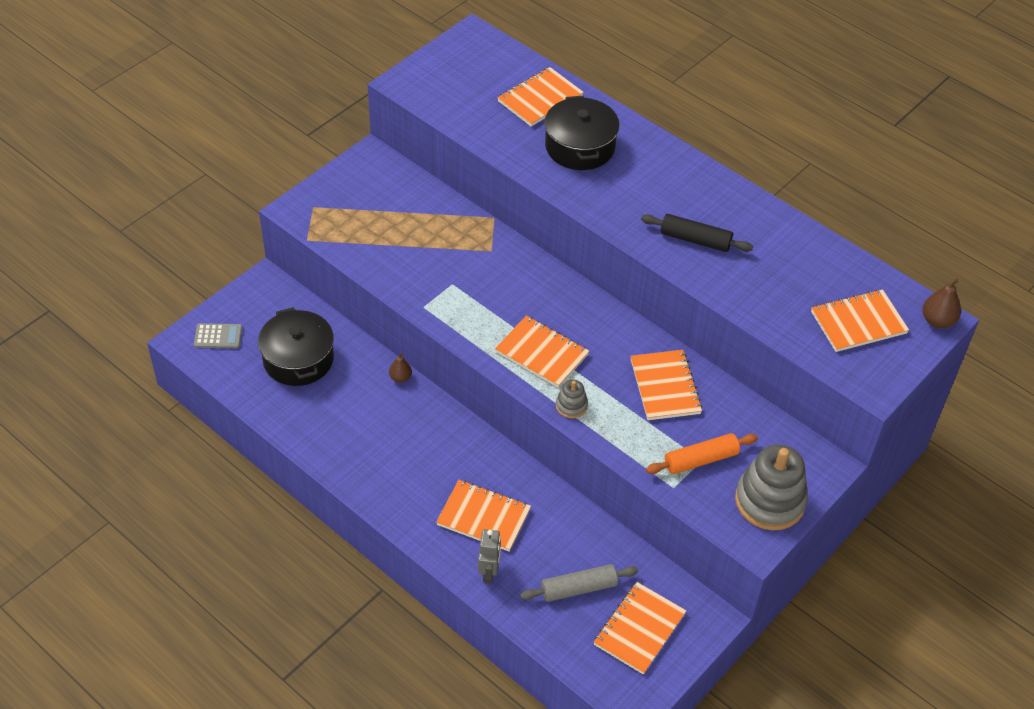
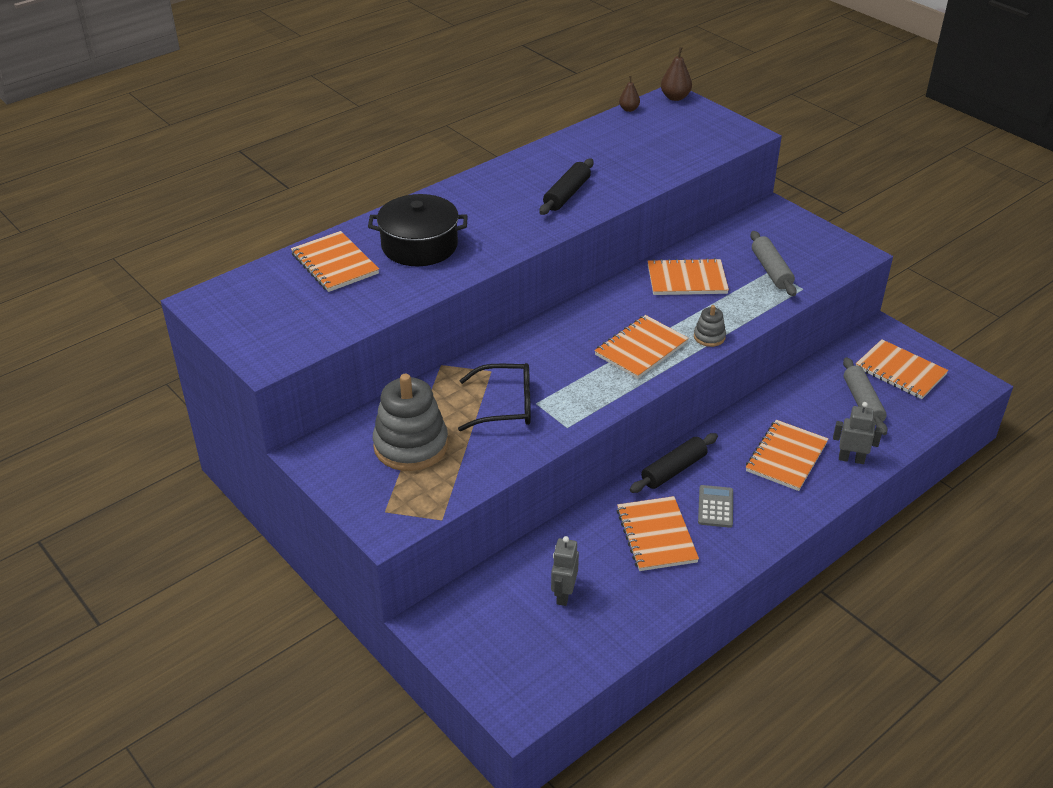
camera: 80 degrees left, 10 degrees down
grey calculator [194,323,242,348] -> grey calculator moved to [698,485,733,528]
black pot [258,307,334,386] -> grey robot [551,536,579,606]
brown pear [389,352,412,383] -> brown pear moved to [619,76,640,112]
orange rolling pin [646,433,758,474] -> grey rolling pin [750,231,797,296]
grey stacking toy [735,444,808,530] -> grey stacking toy moved to [373,374,448,471]
orange notebook [811,289,909,352] -> orange notebook moved to [617,496,699,571]
none -> black glasses [458,363,531,431]
none -> black rolling pin [630,433,718,493]

